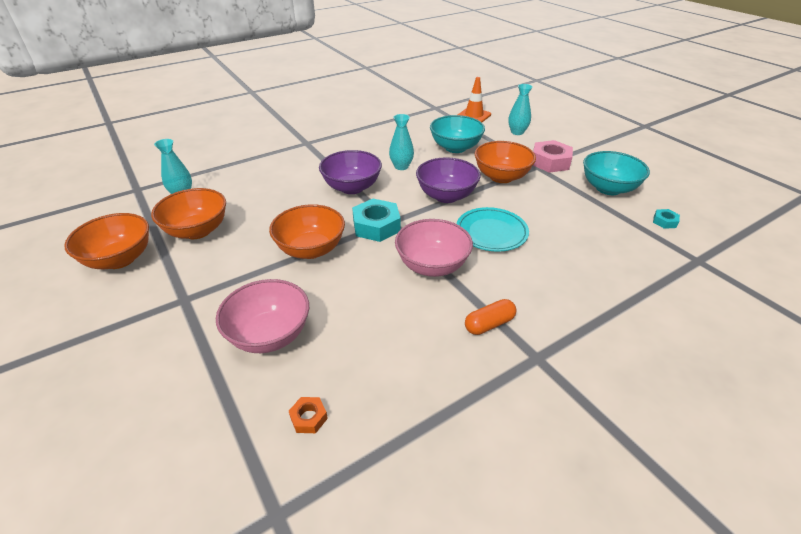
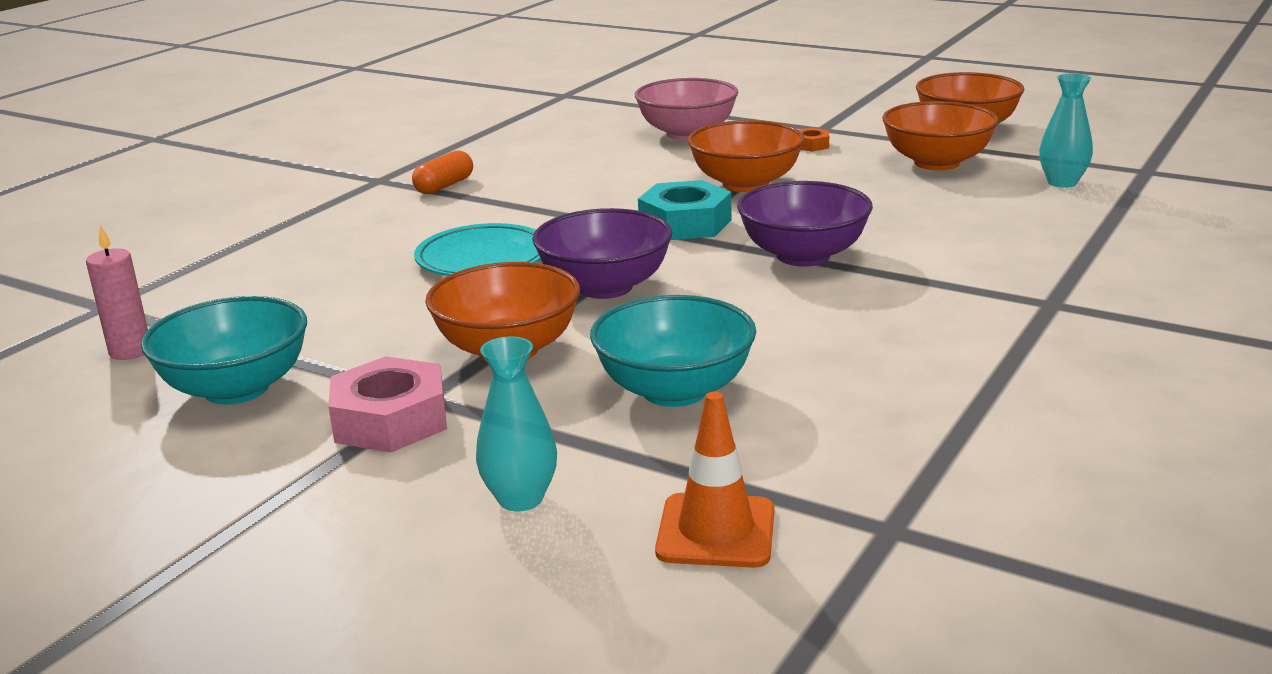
camera: 155 degrees right, 15 degrees down
orange nut [289,397,328,433] -> orange nut moved to [799,127,829,152]
turquoise vase [389,114,414,170] -> none
pink bowl [395,219,473,277] -> none
turquoise nut [653,209,680,229] -> pink candle [86,225,148,360]

